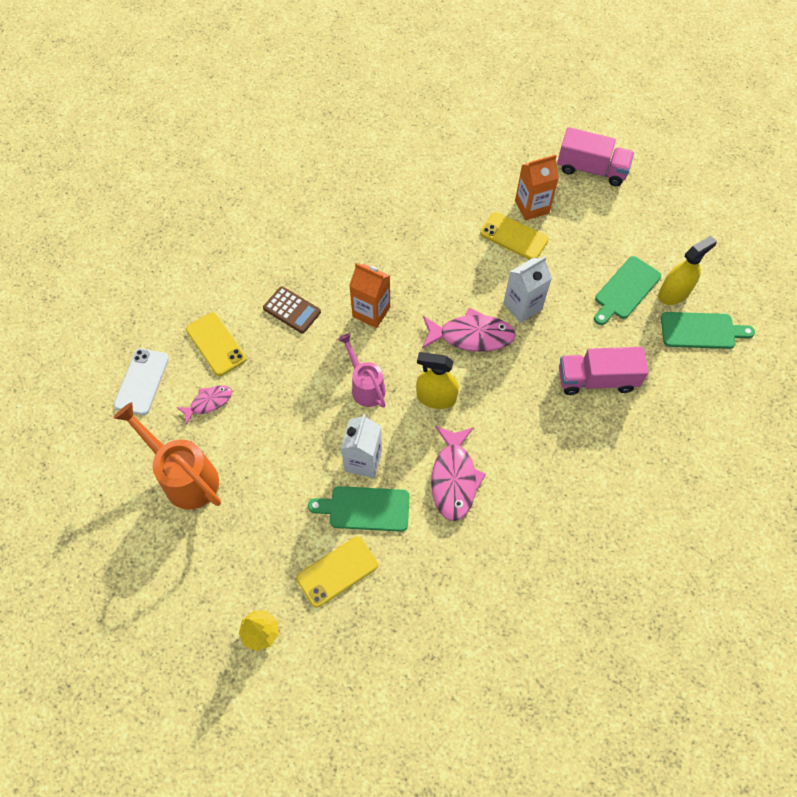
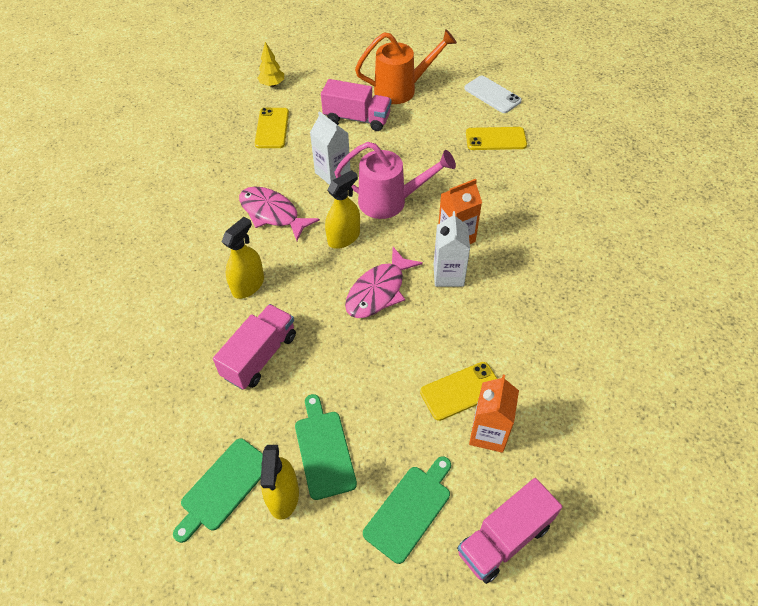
camera: 125 degrees right, 10 degrees down
pink fish [176,385,232,425] -> none
brown calculator [263,286,321,333] -> none
green cutting board [308,486,410,532] -> green cutting board moved to [363,456,451,564]
pink watering can [338,333,386,408] -> pink watering can [334,142,456,219], size x1.54
white carton [503,256,552,323] -> white carton moved to [434,211,470,287]
none -> yellow spray bottle [222,217,264,299]
none -> pink truck [321,79,391,131]

